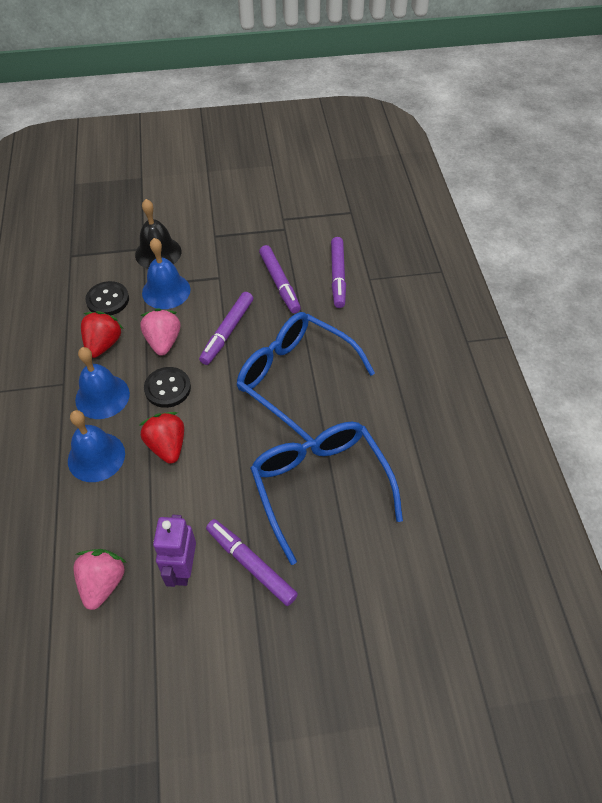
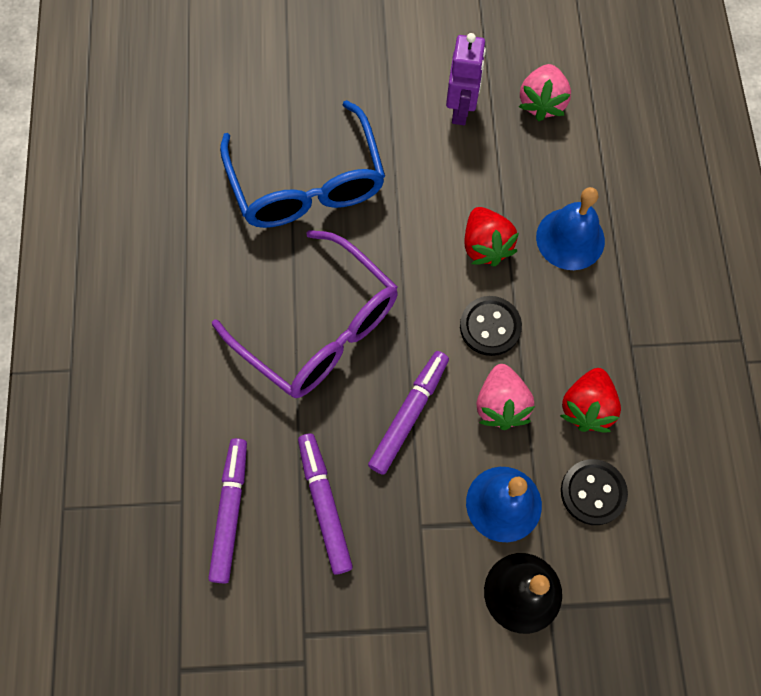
camera: 175 degrees left, 15 degrees up
blue bell [75,347,130,419] -> none
purple marker [206,519,298,606] -> none
blue glasses [236,312,375,441] -> purple glasses [212,230,398,398]

